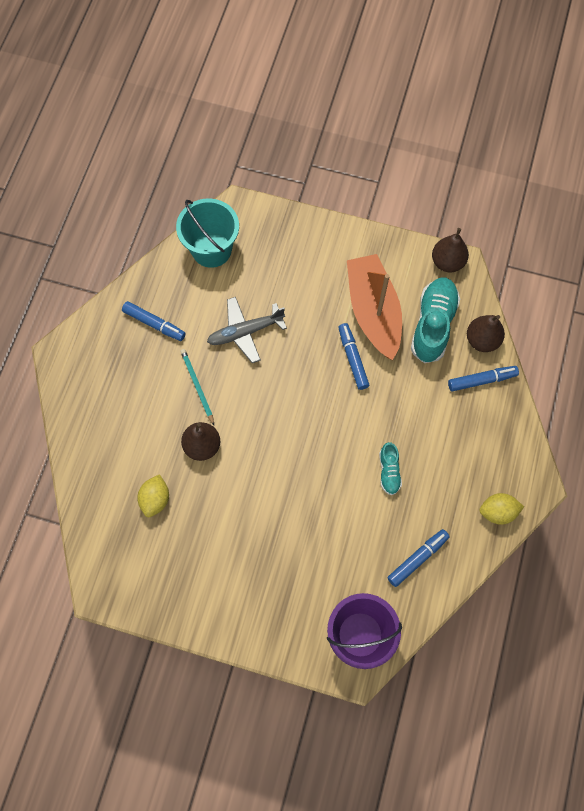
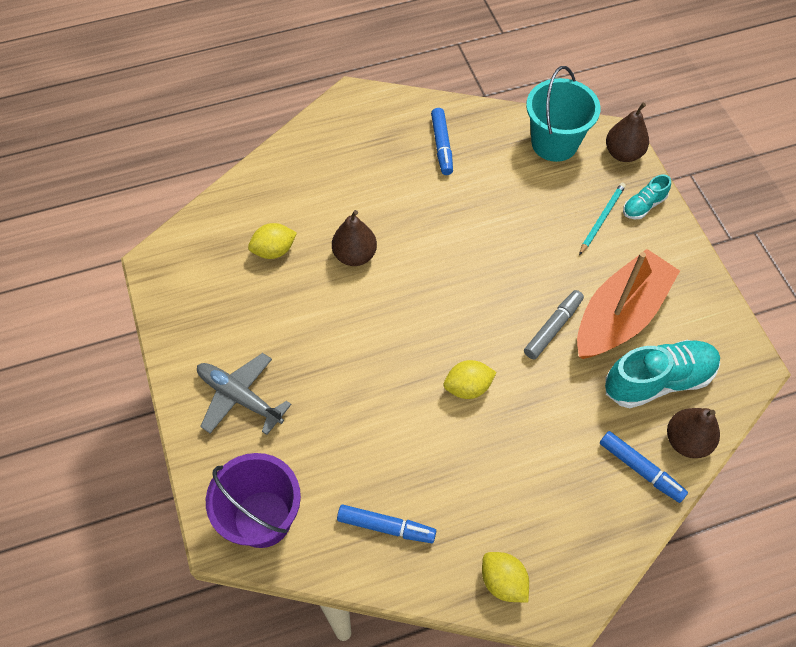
camera: 55 degrees right, 10 degrees down
turquoise pencil [180,349,214,425] -> turquoise pencil moved to [579,183,626,255]
grey plane [207,297,287,363] -> grey plane moved to [197,353,292,435]
blue marker [338,323,370,390] -> grey marker [524,290,584,360]
turquoise shoe [379,442,402,495] -> turquoise shoe moved to [623,174,671,219]
brown pear [432,228,469,273] -> brown pear moved to [606,103,649,162]
none -> yellow lemon [443,360,497,399]

